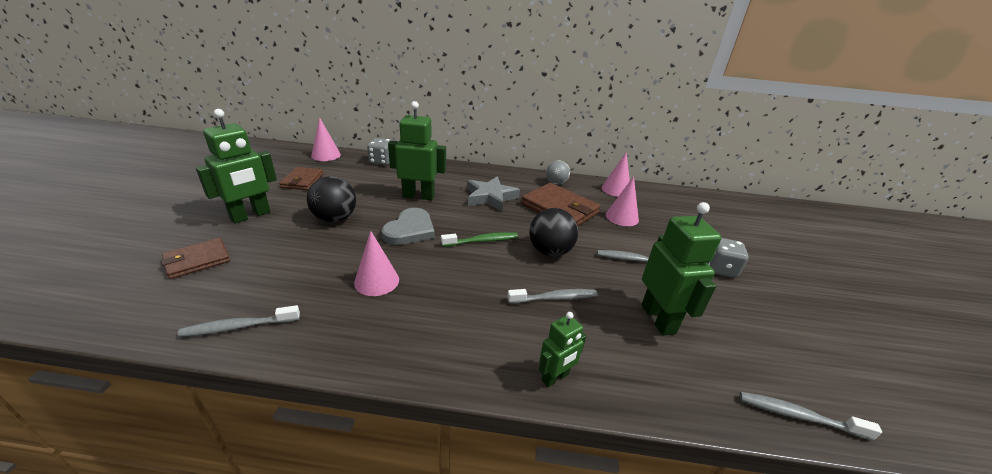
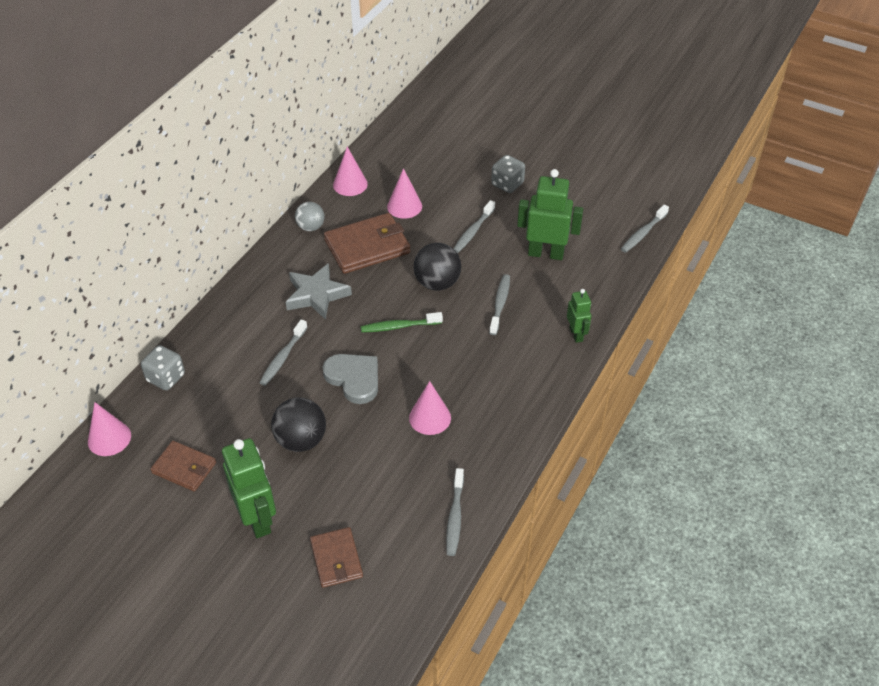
camera: 65 degrees left, 15 degrees up
green robot [388,101,446,200] -> grey toothbrush [259,319,308,386]
green toothbrush [441,232,518,247] -> green toothbrush turned 105 degrees counterclockwise [361,312,443,333]

